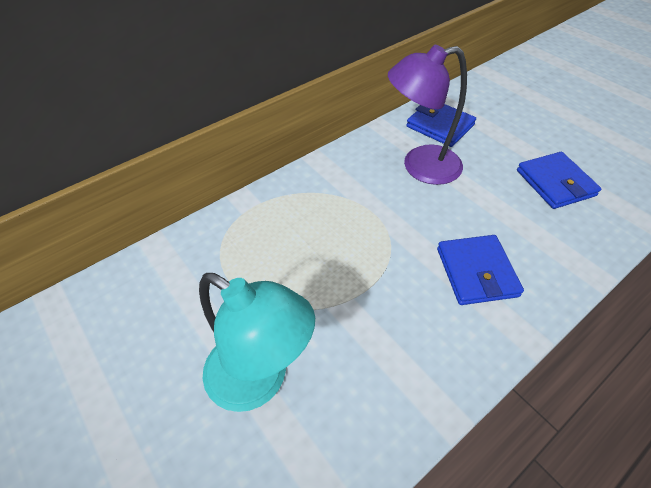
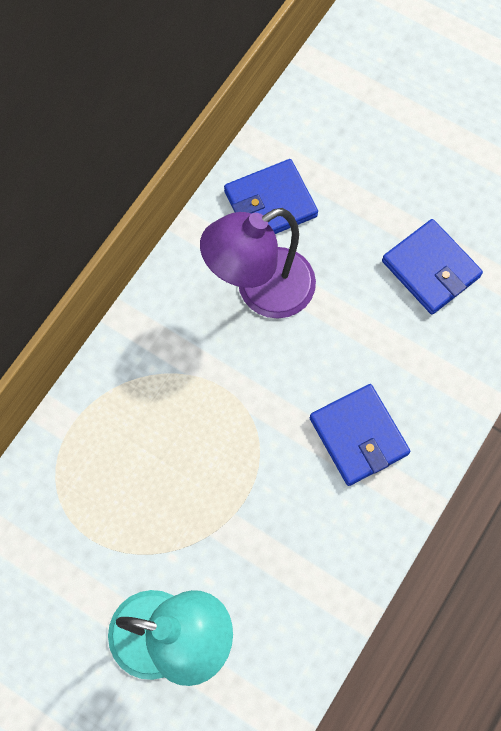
camera: 20 degrees left, 20 degrees up
blue wallet [406,104,476,147] -> blue wallet turned 45 degrees counterclockwise [224,159,318,234]

